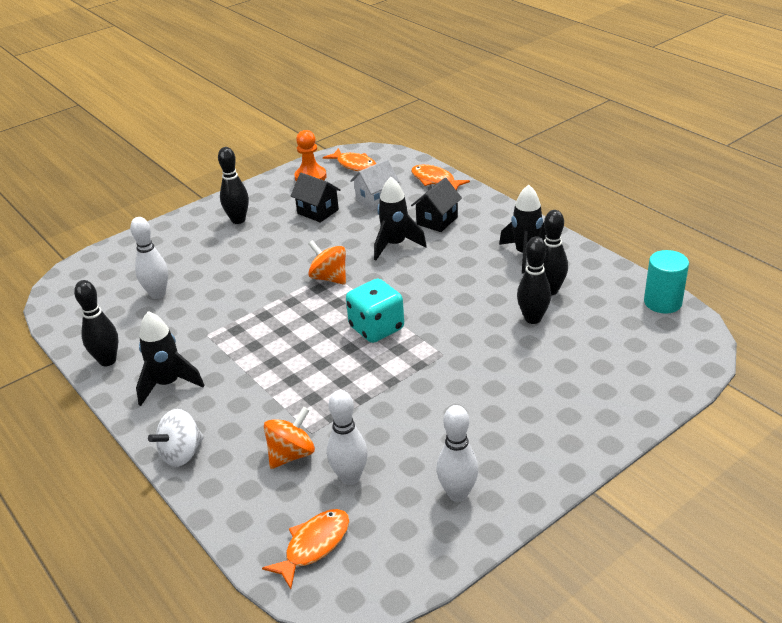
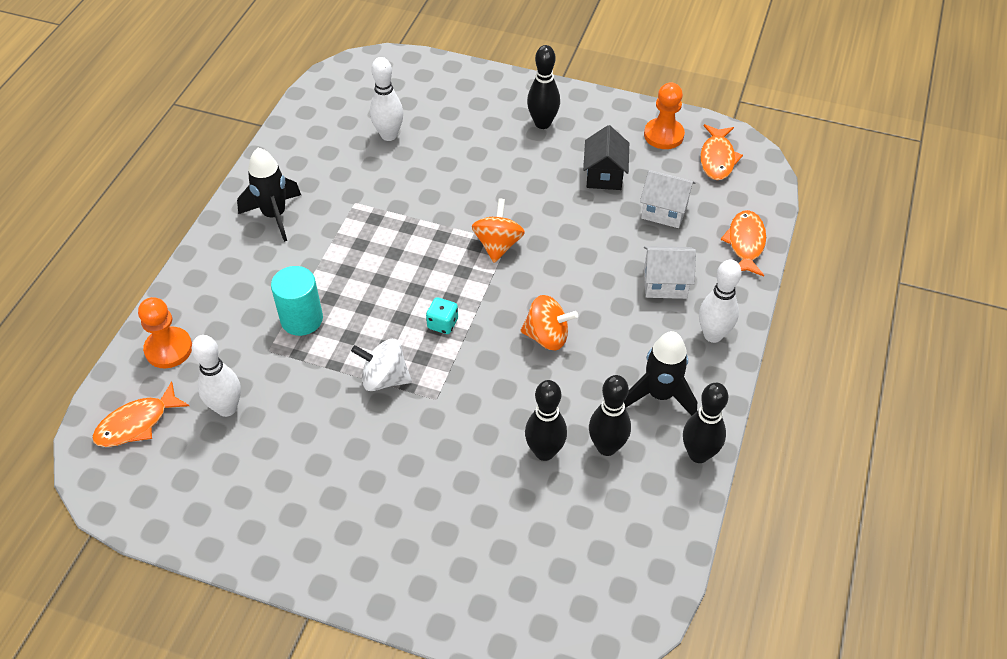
camera: 55 degrees right, 15 degrees up
black bowling pin [74,280,118,366] -> black bowling pin moved to [683,383,728,463]
white spinning top [148,409,204,467] -> white spinning top moved to [351,339,412,391]
orange fish [262,509,349,589] -> orange fish turned 135 degrees clockwise [92,381,189,447]
orange spinning top [264,407,315,469] -> orange spinning top moved to [520,295,578,351]
turquoise dice [346,279,404,343] -> turquoise dice [426,297,458,334], size x0.51
black rocket [374,177,427,260] -> none
black house [411,178,462,232] -> white house [644,246,696,299]
white bowling pin [437,405,479,502] -> white bowling pin moved to [699,259,742,343]
turquoise cylinder [644,250,689,314] -> turquoise cylinder moved to [271,266,323,336]
none -> orange pawn [138,297,192,368]

